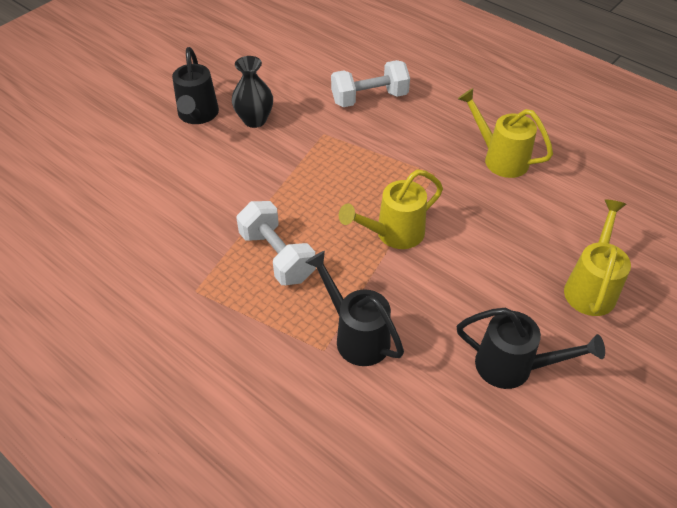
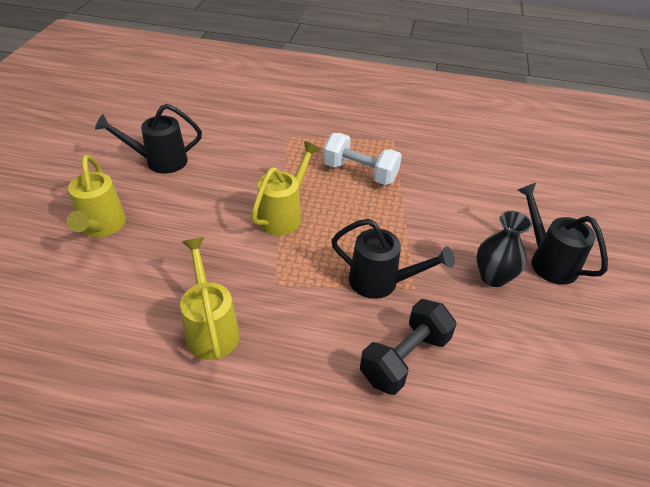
camera: 150 degrees right, 5 degrees down
black watering can [305,251,404,366] -> black watering can moved to [331,219,455,299]
white dumbbell [331,60,410,107] -> black dumbbell [360,299,457,395]
yellow watering can [458,88,553,178] -> yellow watering can turned 120 degrees counterclockwise [180,237,240,360]

